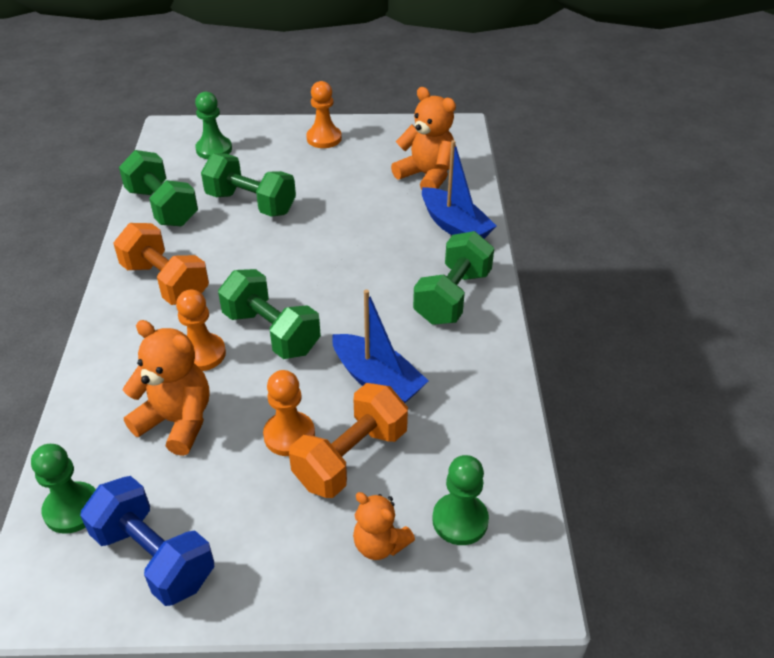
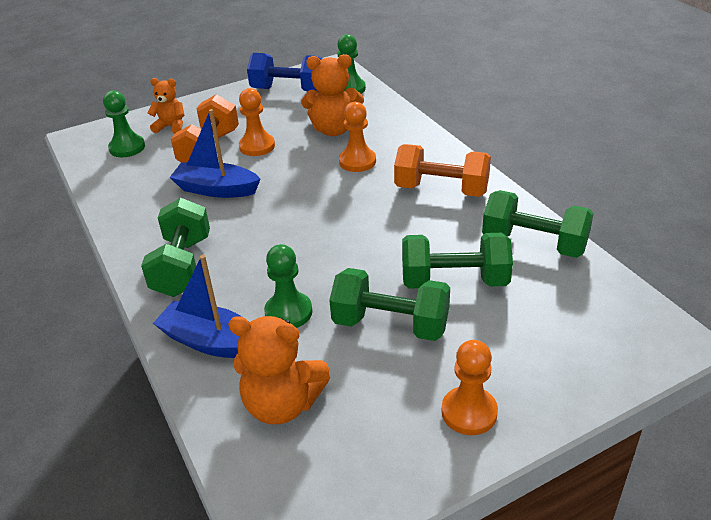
camera: 155 degrees right, 5 degrees down
green pawn [195,91,232,159] -> green pawn moved to [264,244,313,328]
green dumbbell [218,269,321,359] -> green dumbbell moved to [329,268,450,341]

